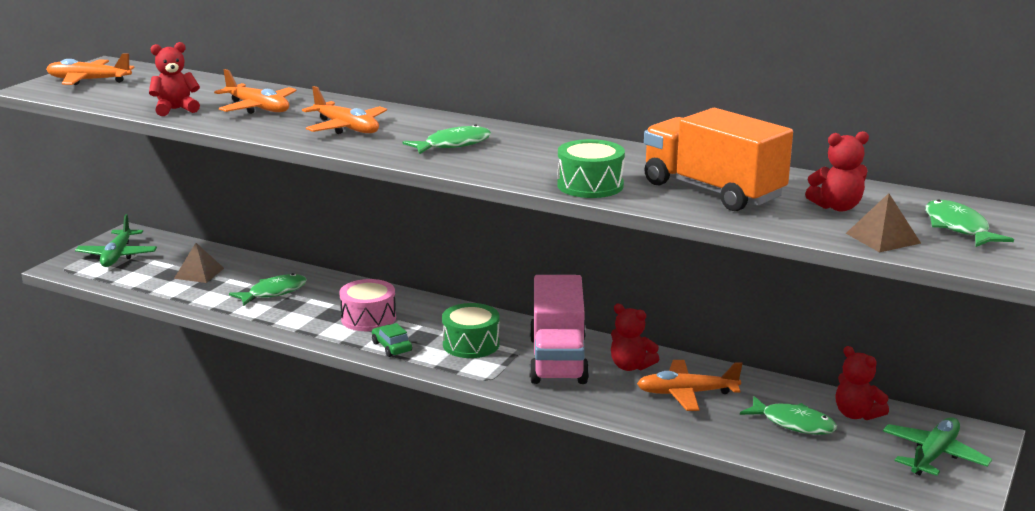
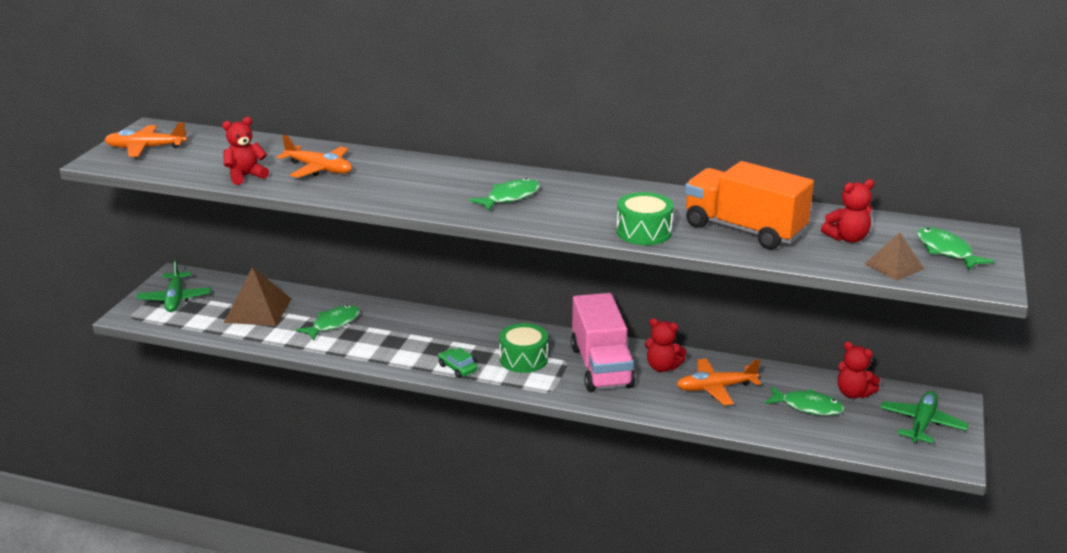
camera: 10 degrees left, 5 degrees up
brown pyramid [174,243,224,283] -> brown pyramid [224,267,291,326], size x1.65
orange plane [302,86,387,134] -> none
pink drum [339,279,396,331] -> none

